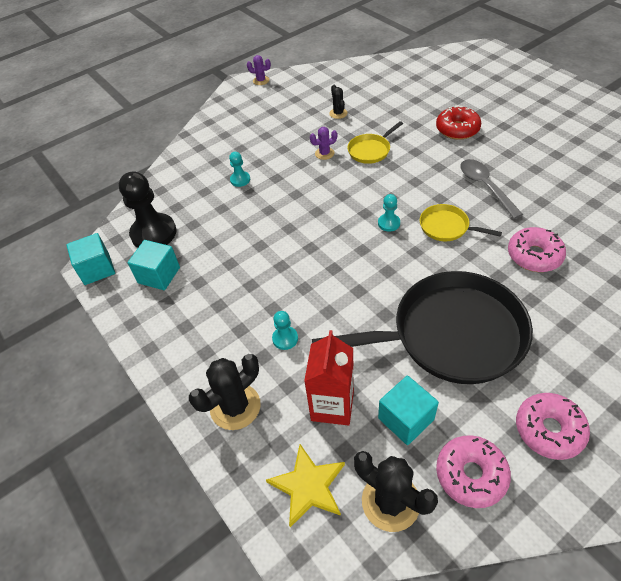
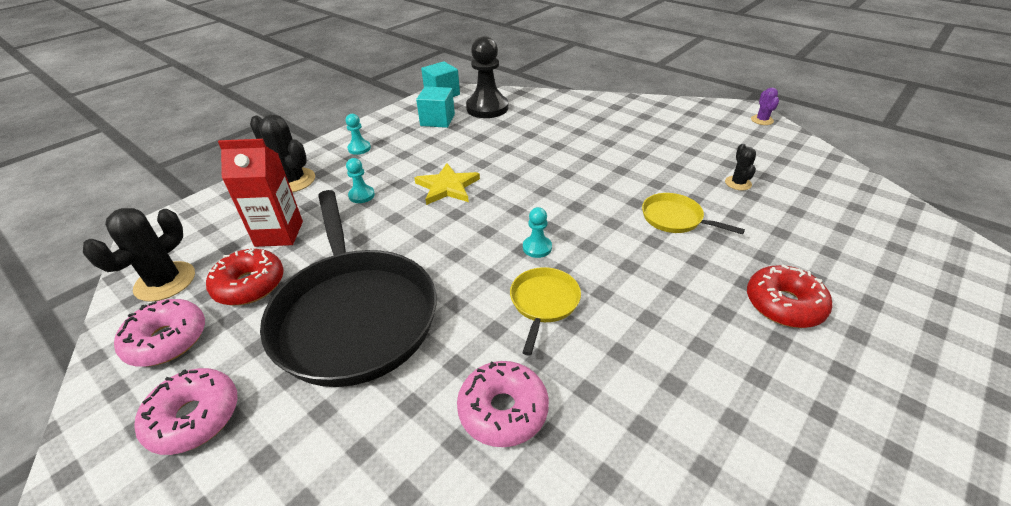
camera: 75 degrees right, 10 degrees down
turquoise pawn [229,152,250,187] -> turquoise pawn moved to [346,114,371,155]
yellow star [266,444,345,527] -> yellow star moved to [414,163,480,205]
purple cactus [310,127,337,160] -> none
black cactus [329,85,348,119] -> black cactus turned 60 degrees counterclockwise [725,144,756,190]
turquoise cube [378,375,439,445] -> red donut [206,249,284,306]
grey spoon [460,159,523,219] -> none

